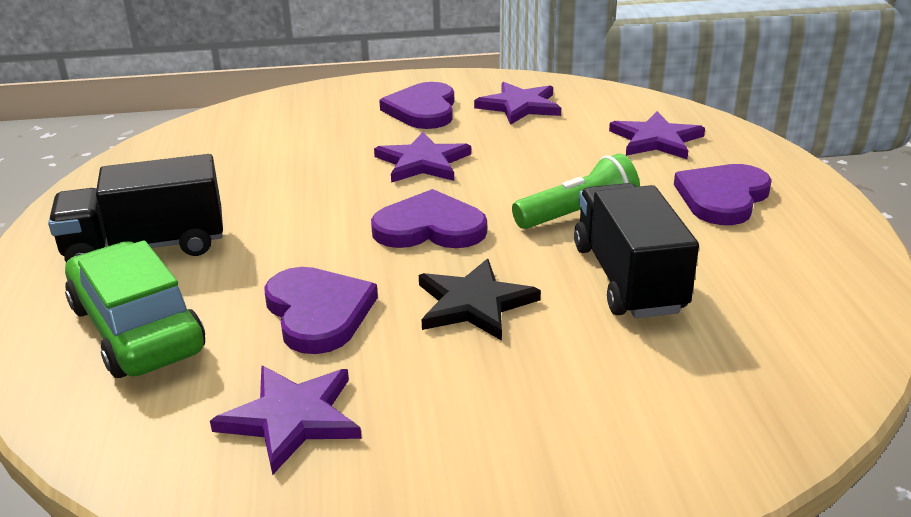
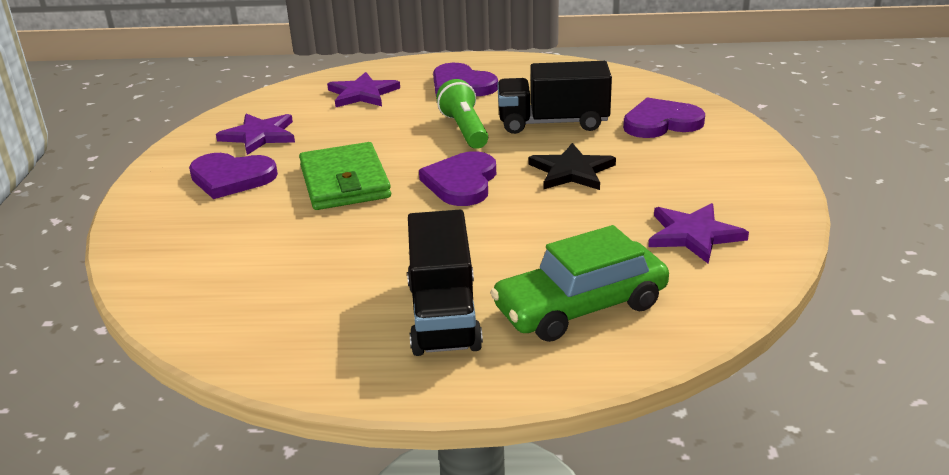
camera: 80 degrees left, 0 degrees up
purple heart [264,267,378,354] -> purple heart moved to [623,98,705,138]
purple star [374,132,471,183] -> green wallet [299,142,391,210]

